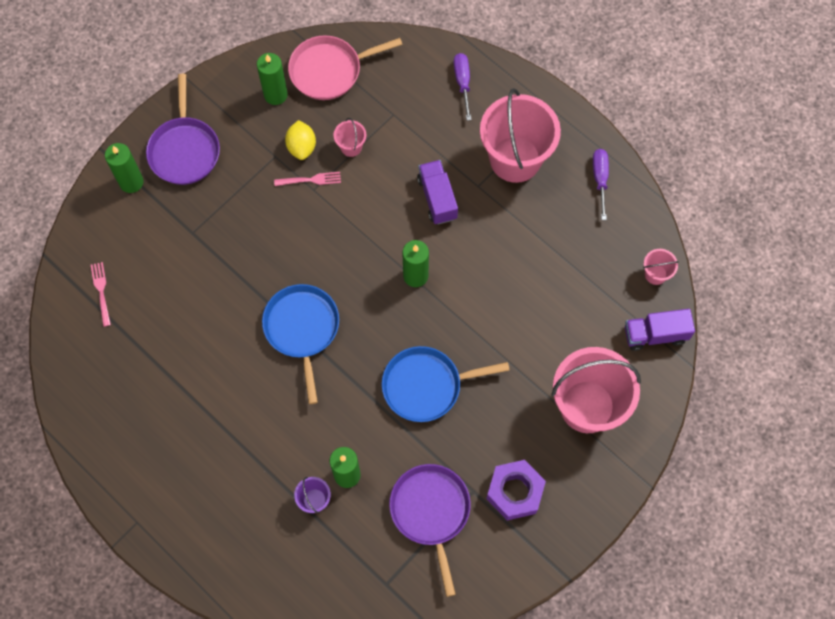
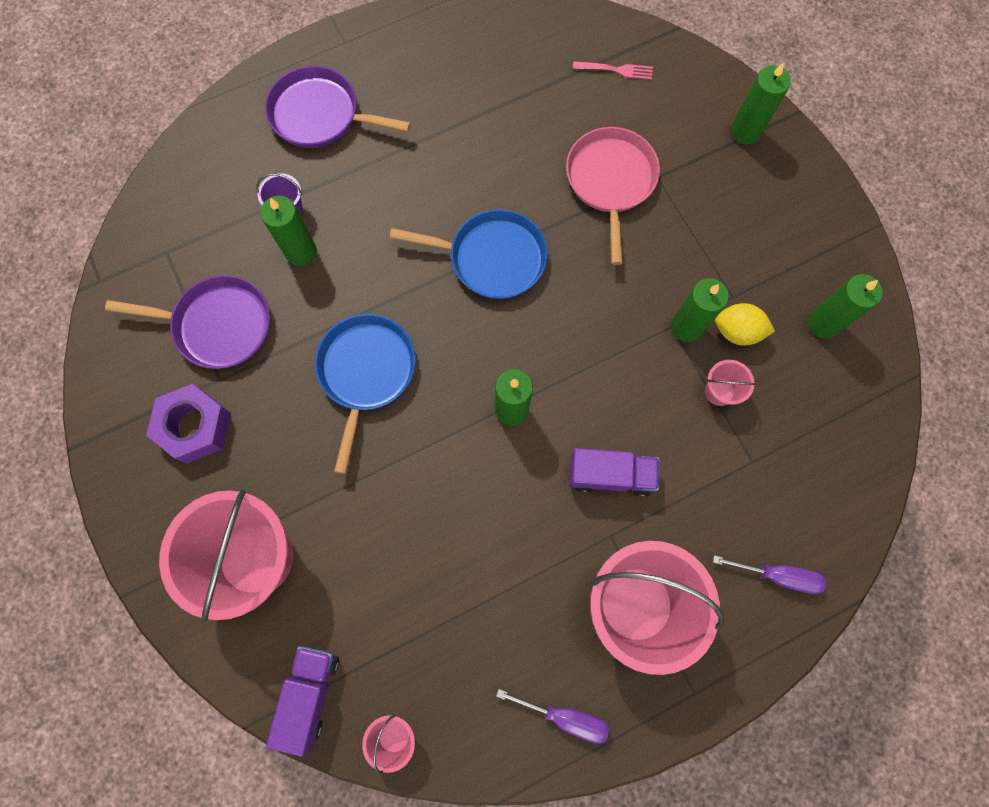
camera: 110 degrees right, 5 degrees up
purple pan [146,74,220,185] -> purple pan moved to [265,66,411,148]
pink fork [274,172,341,186] -> green candle [671,278,729,342]
pink pan [288,35,402,100] -> pink pan moved to [566,127,660,265]

